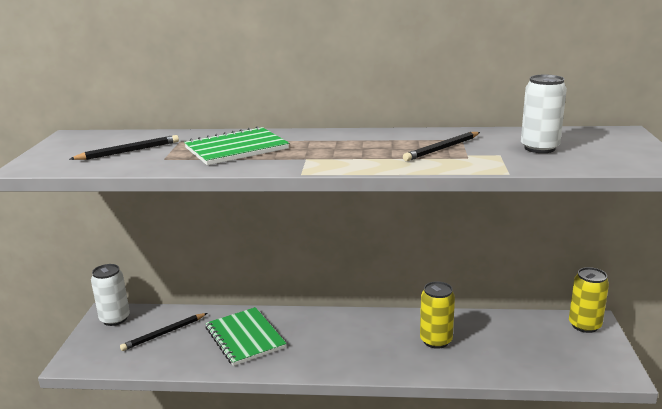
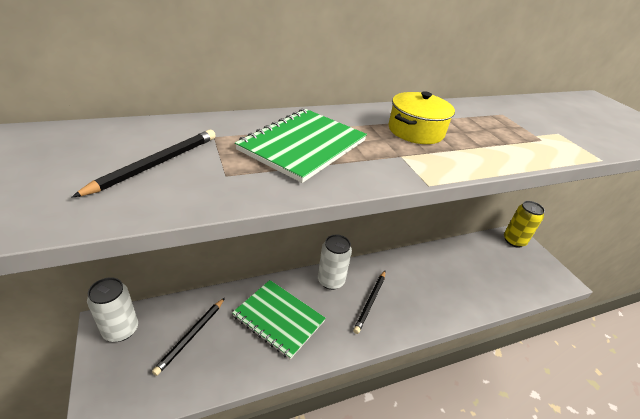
camera: 30 degrees left, 15 degrees up
black pencil [403,132,480,161] -> black pencil moved to [353,270,386,334]
yellow can [420,281,455,349] -> none
white can [521,75,567,153] -> white can moved to [318,235,352,290]
none -> yellow pot [388,91,455,144]

